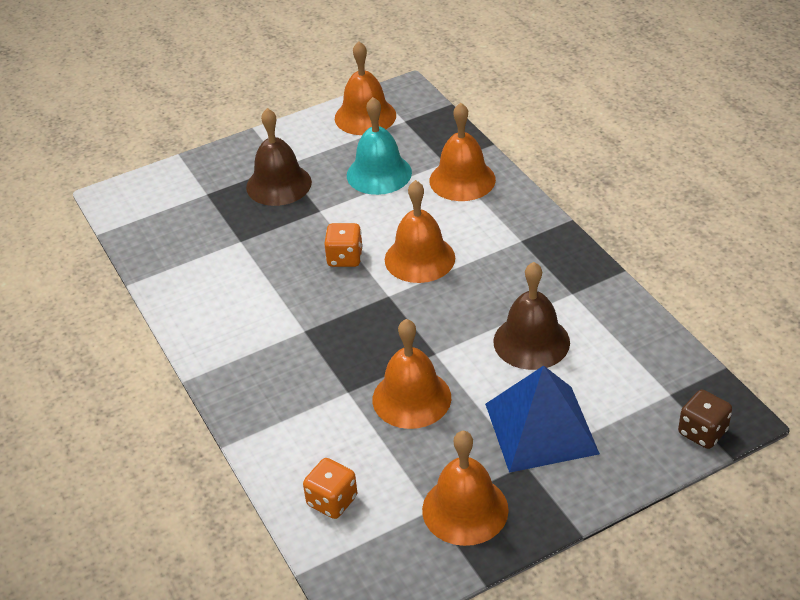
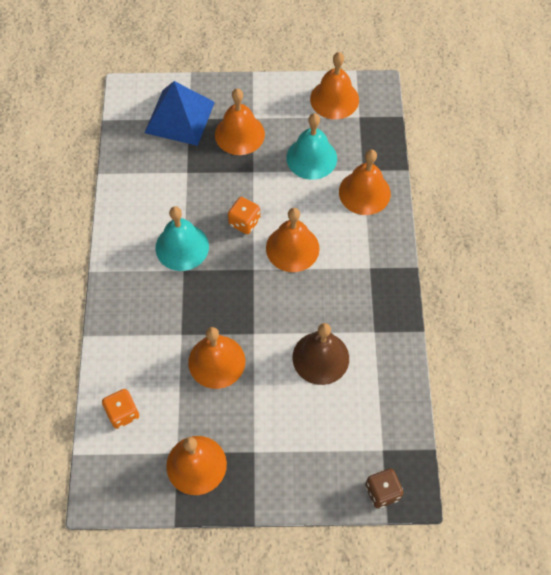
camera: 25 degrees right, 20 degrees up
brown bell [246,108,312,206] -> orange bell [215,89,265,155]
blue pyramid [485,366,600,473] -> blue pyramid moved to [144,81,215,146]
none -> turquoise bell [155,206,209,271]

